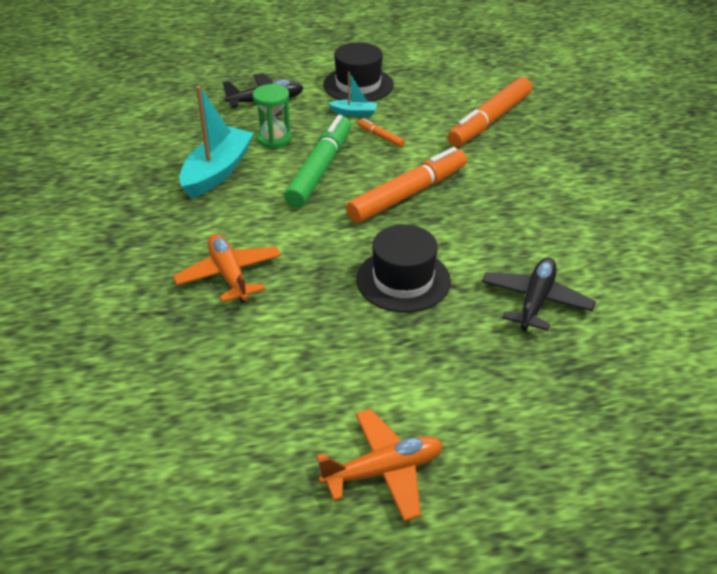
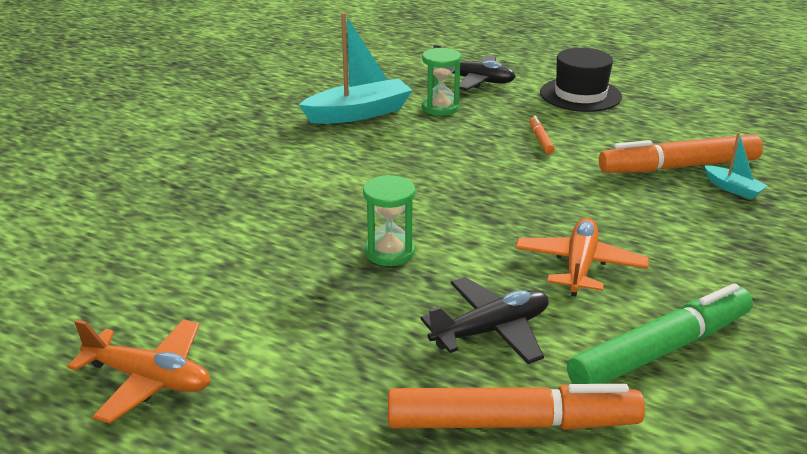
camera: 40 degrees right, 10 degrees down
orange plane [173,234,281,303] -> orange plane moved to [515,218,649,297]
green marker [284,115,351,208] -> green marker moved to [567,283,753,384]
turquoise boat [328,72,377,117] -> turquoise boat moved to [704,132,767,199]
orange marker [346,147,467,223] -> orange marker moved to [388,384,645,430]
black hat [356,225,451,313] -> green hourglass [363,175,415,266]

